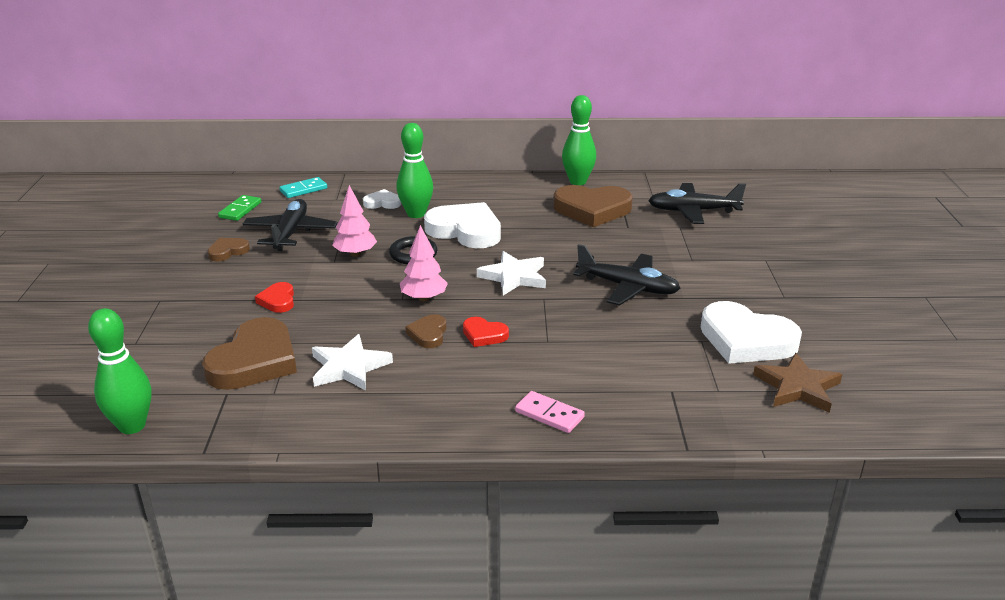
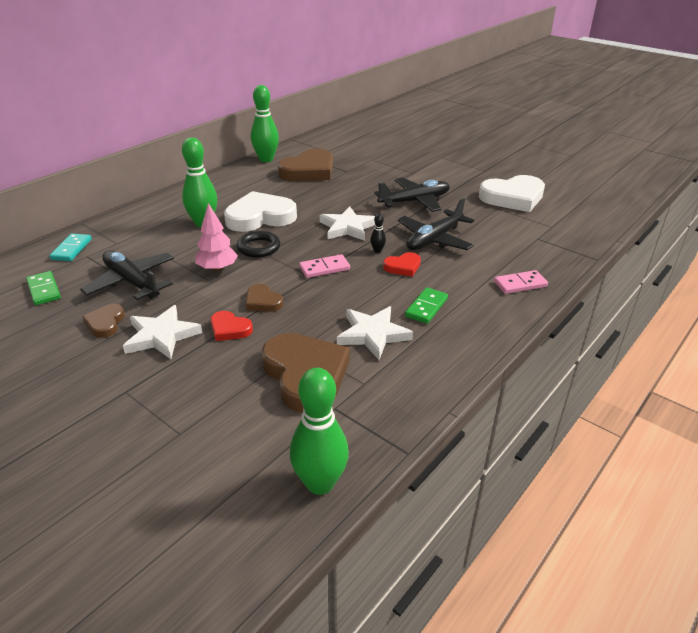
camera: 50 degrees left, 5 degrees up
white heart [363,189,401,209] -> none
pink tree [400,225,448,301] -> pink domino [299,254,350,278]
brown heart [405,314,446,348] -> brown heart moved to [246,284,283,312]
black plane [648,183,746,224] -> black plane moved to [398,198,474,250]
brown star [753,353,842,413] -> none
none -> white star [123,305,202,359]
none -> black bowling pin [370,214,386,253]
none -> green domino [405,287,448,324]

